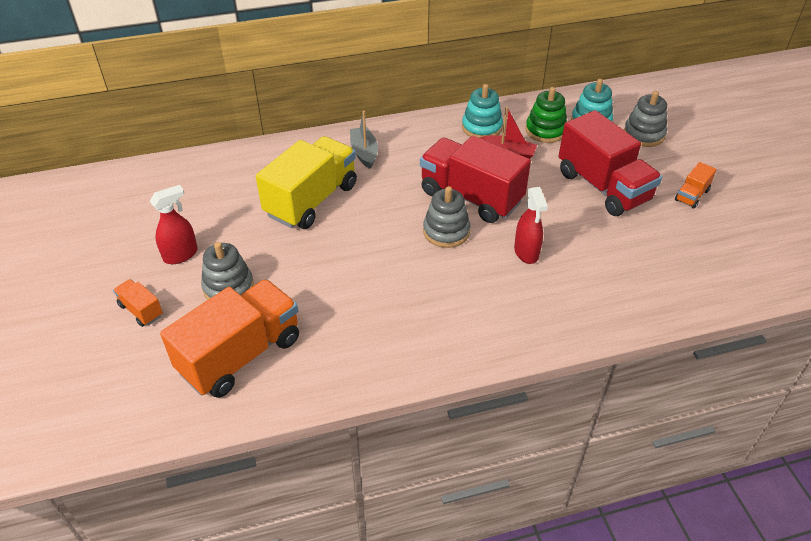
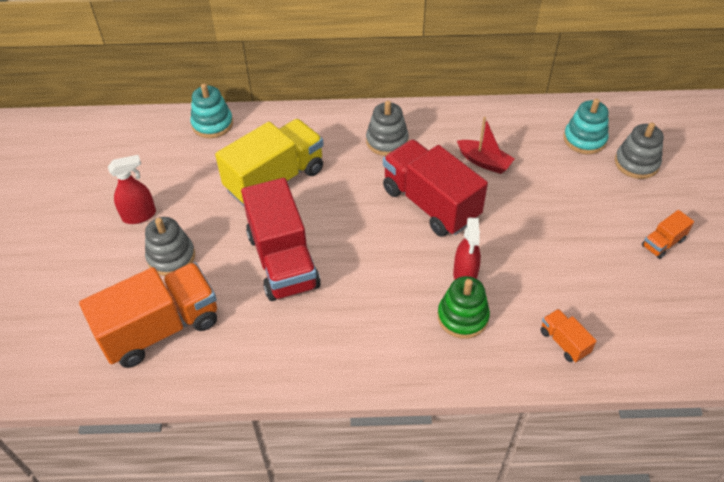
camera: 15 degrees right, 5 degrees up
orange truck [113,279,163,327] -> orange truck moved to [540,309,597,362]
grey boat [350,111,378,169] -> none
grey stacking toy [423,186,470,248] -> grey stacking toy moved to [366,100,409,156]
turquoise stacking toy [462,84,503,138] -> turquoise stacking toy moved to [190,84,233,138]
green stacking toy [525,87,567,143] -> green stacking toy moved to [437,276,490,339]
red truck [559,110,662,216] -> red truck moved to [241,178,321,301]

